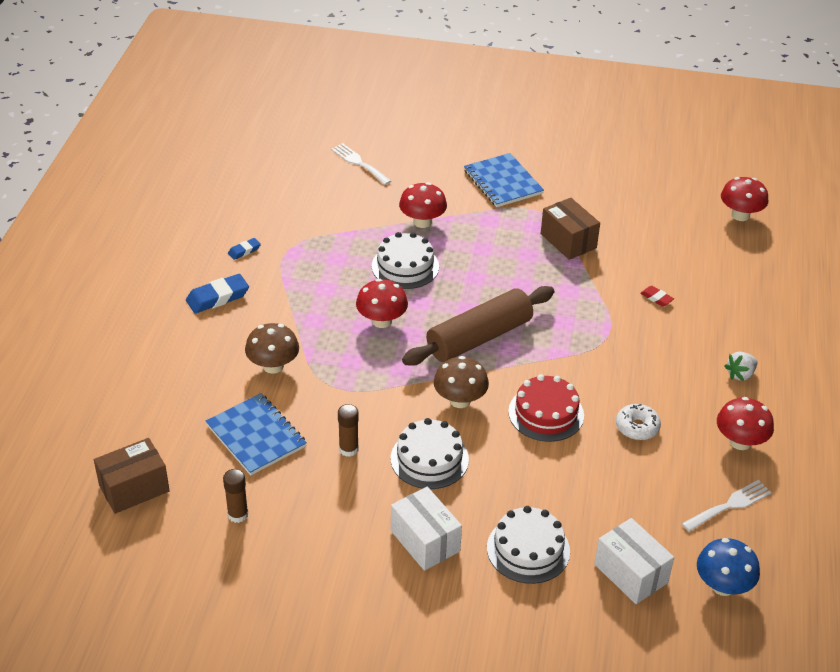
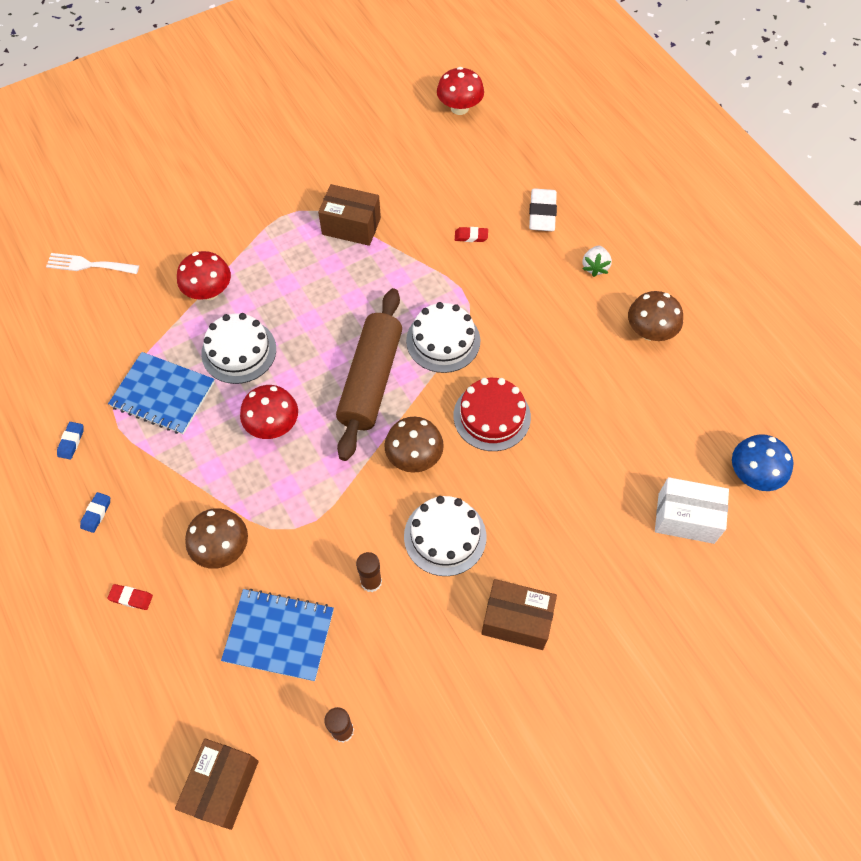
camera: 40 degrees left, 20 degrees up
blue eraser [186,274,249,313] -> blue eraser [80,492,110,533], size x0.55
white box [391,487,462,571] -> brown box [481,579,557,650]
blue notebook [464,153,544,207] -> blue notebook moved to [108,352,215,434]
white cake [487,506,570,584] -> white cake moved to [406,302,480,373]
white donut [616,404,661,440] -> none
white fork [682,480,772,532] -> none
red mushroom [717,397,774,450] -> brown mushroom [628,291,683,341]
none -> red eraser [108,584,153,610]
none -> white eraser [529,188,557,231]

